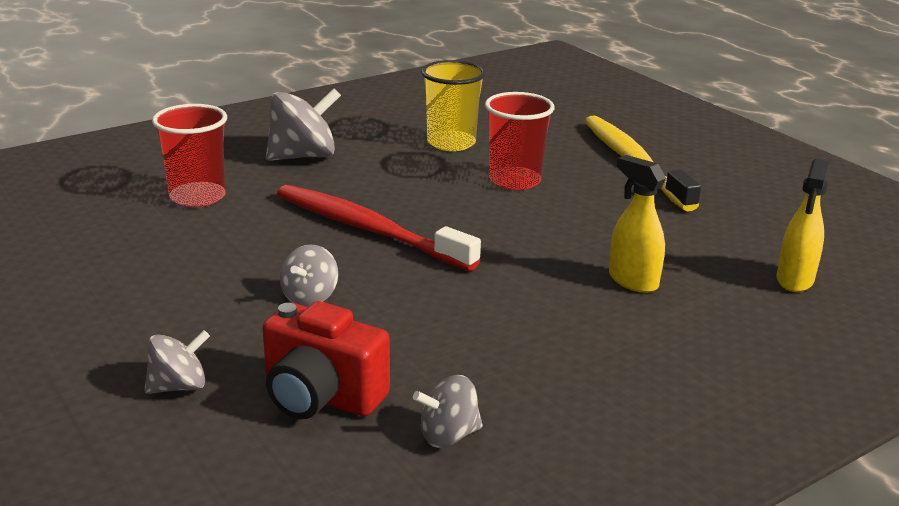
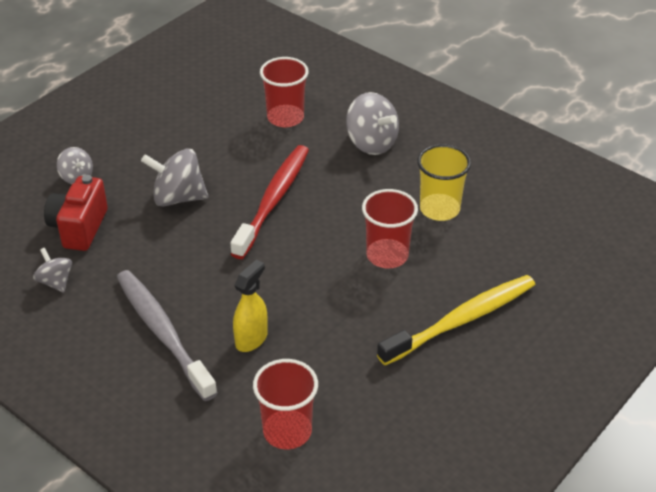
camera: 75 degrees right, 15 degrees up
grey spinning top [280,244,338,307] -> grey spinning top [141,148,208,207], size x1.71
yellow spray bottle [777,159,829,292] -> red cup [253,359,318,449]
none -> grey toothbrush [117,270,218,401]

